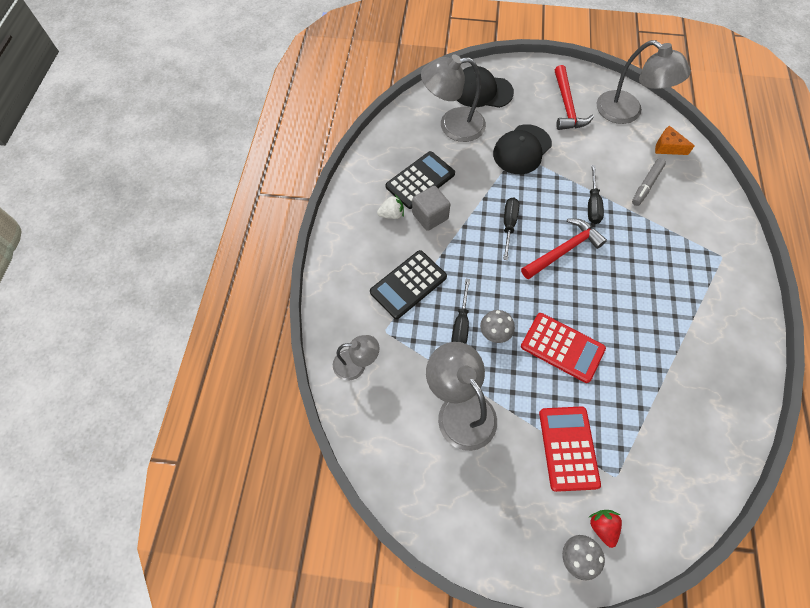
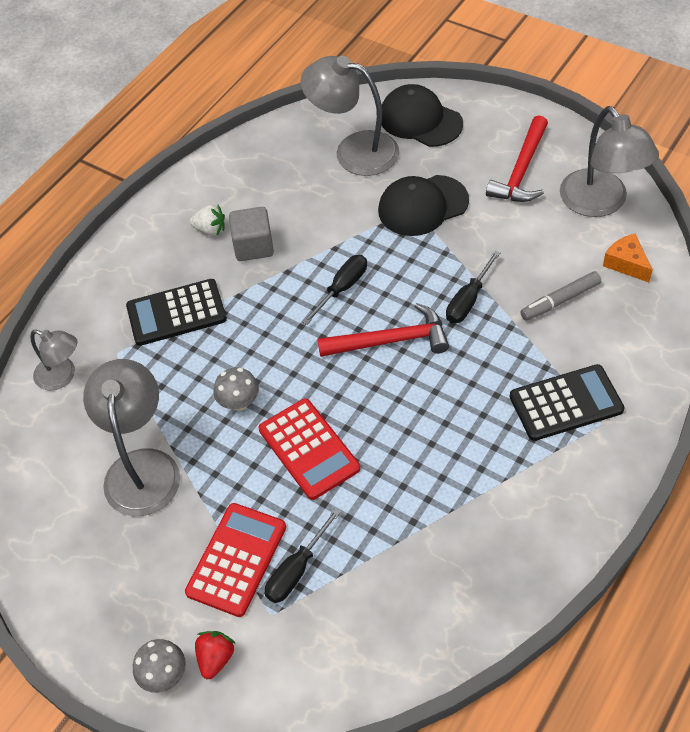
camera: 30 degrees right, 10 degrees down
black calculator [386,151,455,209] -> black calculator moved to [510,364,625,441]
black screwdriver [451,279,470,344] -> black screwdriver moved to [265,508,341,603]

